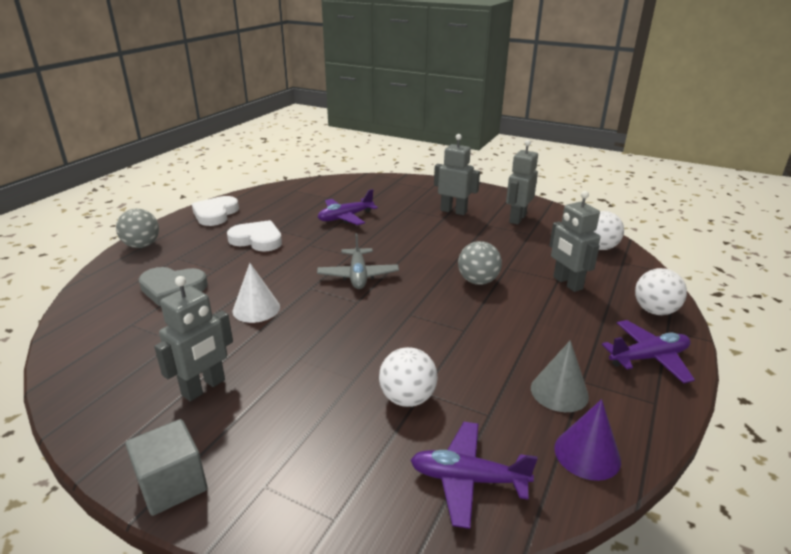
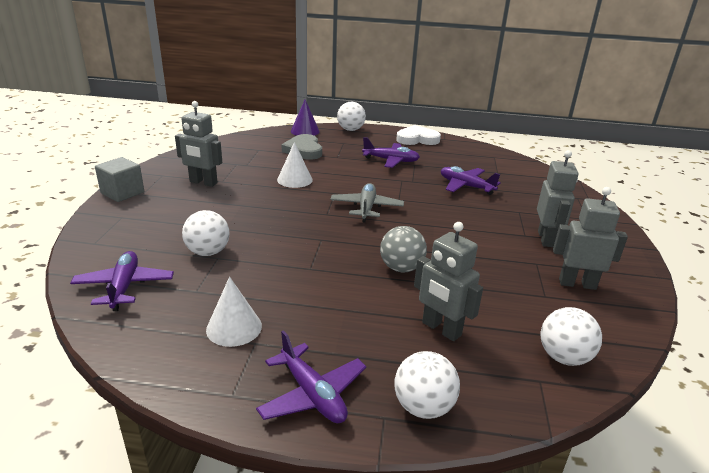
camera: 70 degrees right, 0 degrees up
grey ball [116,209,159,248] -> white ball [337,102,366,131]
white heart [227,220,282,252] -> purple plane [362,137,420,168]
grey plane [317,233,399,289] -> grey plane turned 120 degrees clockwise [330,183,404,223]
grey cone [531,340,589,412] -> white cone [206,277,262,347]
grey robot [549,191,600,292] -> grey robot turned 90 degrees counterclockwise [414,222,483,341]
purple cone [554,399,621,481] -> purple cone moved to [291,99,320,136]

